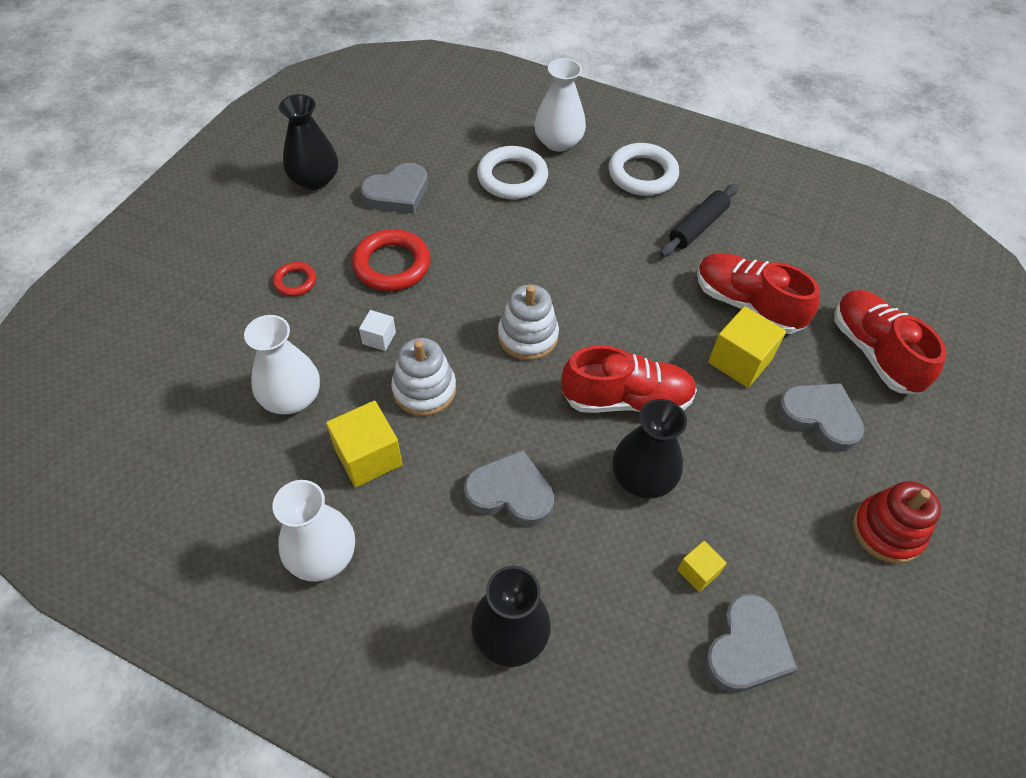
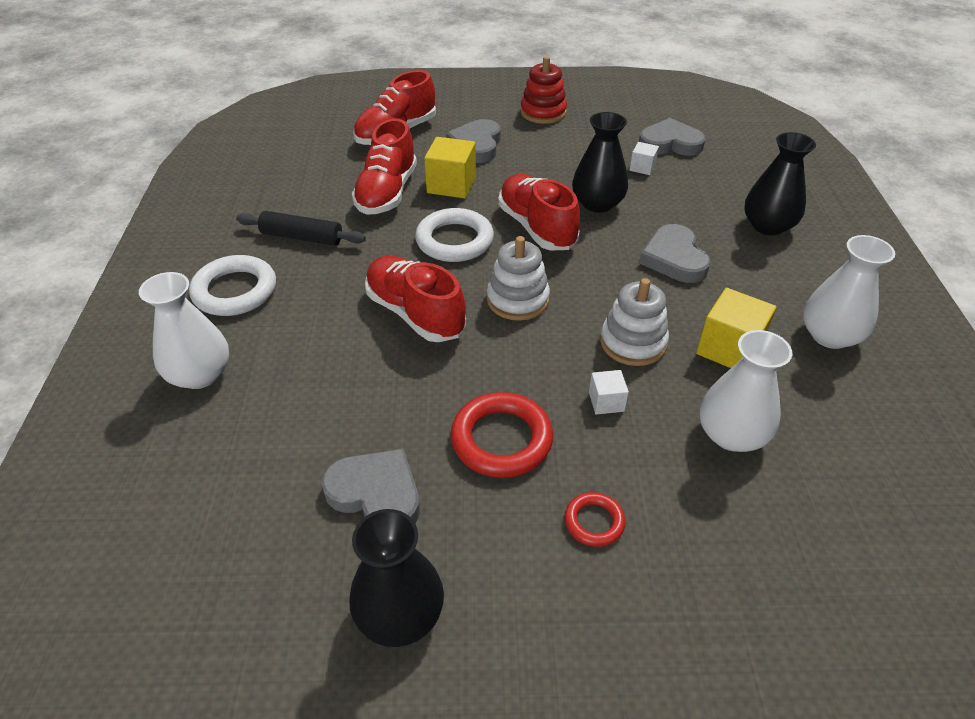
camera: 115 degrees left, 10 degrees down
white ring [477,146,548,199] -> white ring moved to [415,208,494,262]
yellow cube [677,541,727,592] -> white cube [630,142,659,175]
none -> red shoe [365,256,466,342]

